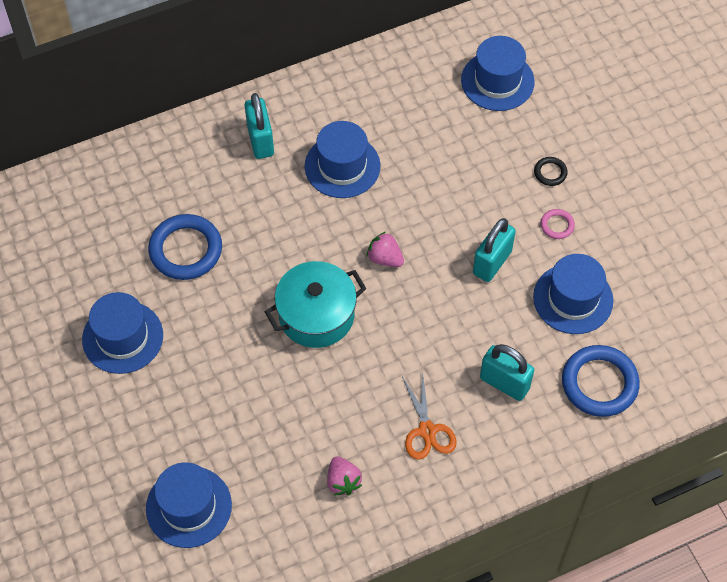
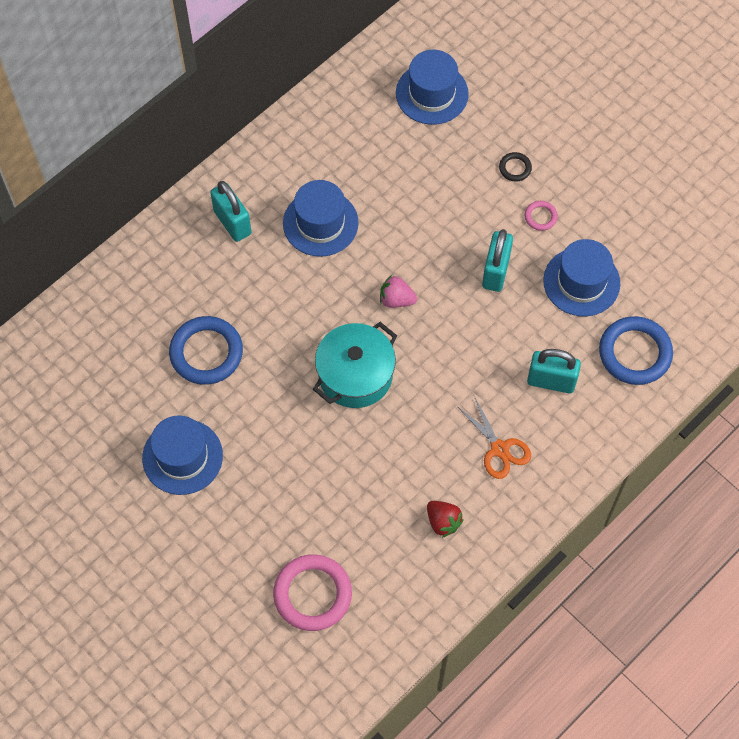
camera: 20 degrees left, 5 degrees up
blue hat [146,462,232,548] -> pink ring [273,554,352,631]
pink strawberry [327,456,362,495] -> red strawberry [427,501,464,538]

